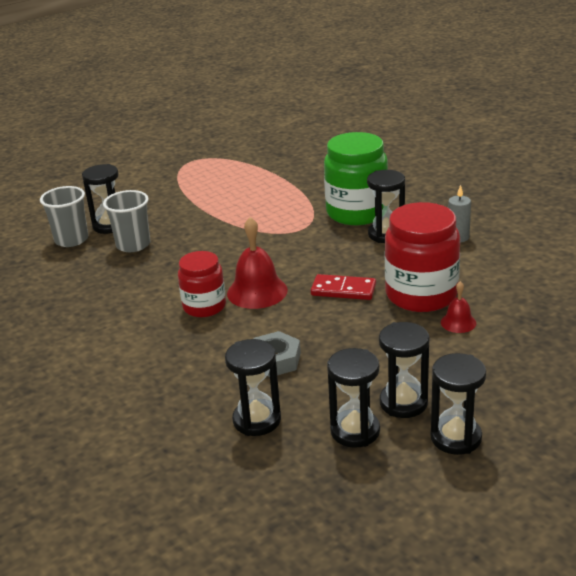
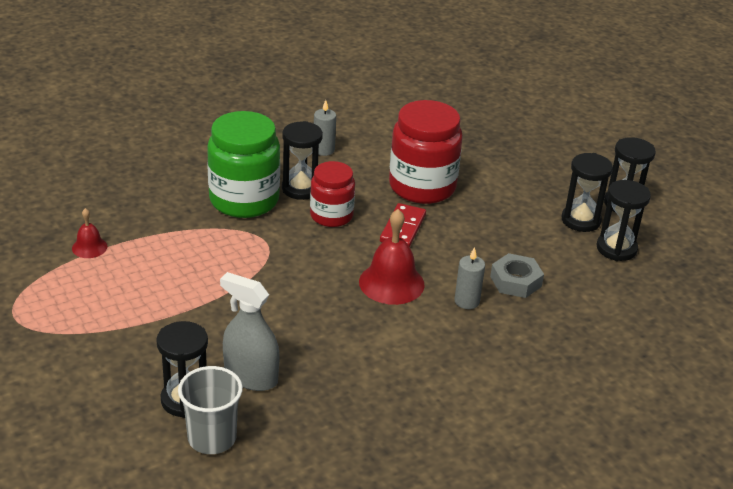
camera: 90 degrees left, 5 degrees up
grey cup [103,190,150,252] -> grey spray bottle [220,272,280,391]
red jar [178,251,226,317] -> red jar moved to [310,161,355,227]
black hourglass [225,339,281,436] -> none
red bell [441,281,476,333] -> red bell moved to [72,208,107,258]
none -> grey candle [454,247,485,309]

